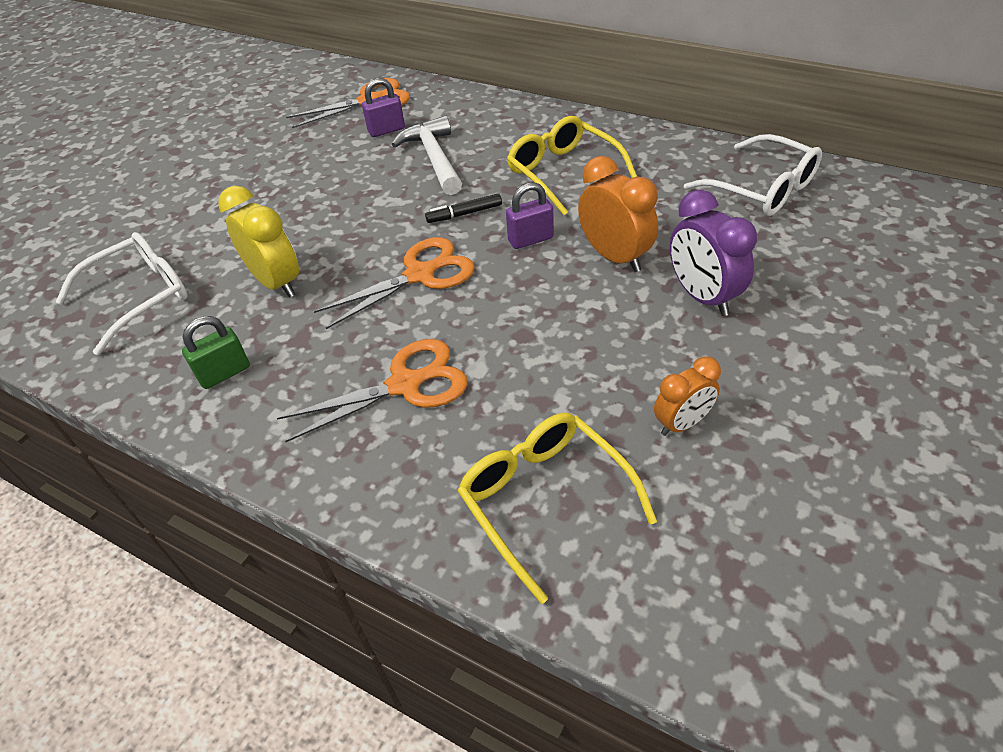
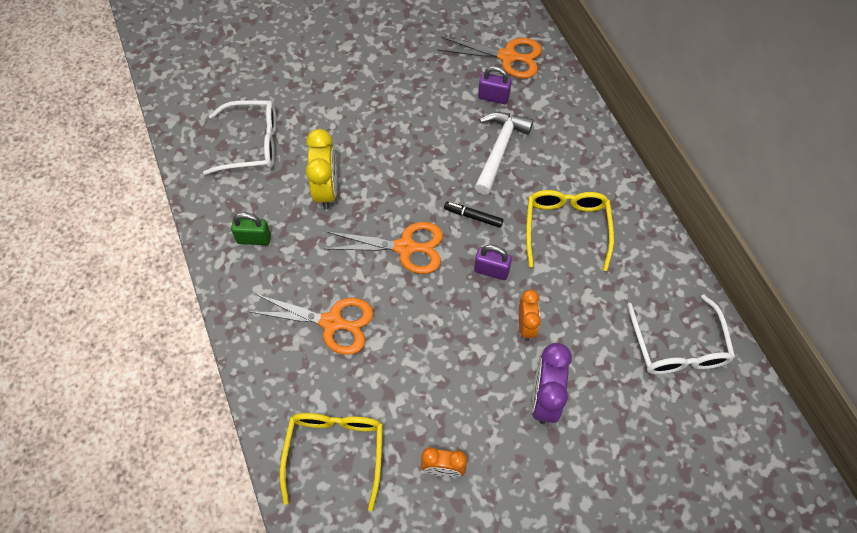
camera: 35 degrees right, 15 degrees up
orange clock [578,156,658,272] -> orange clock [519,289,541,341], size x0.64

